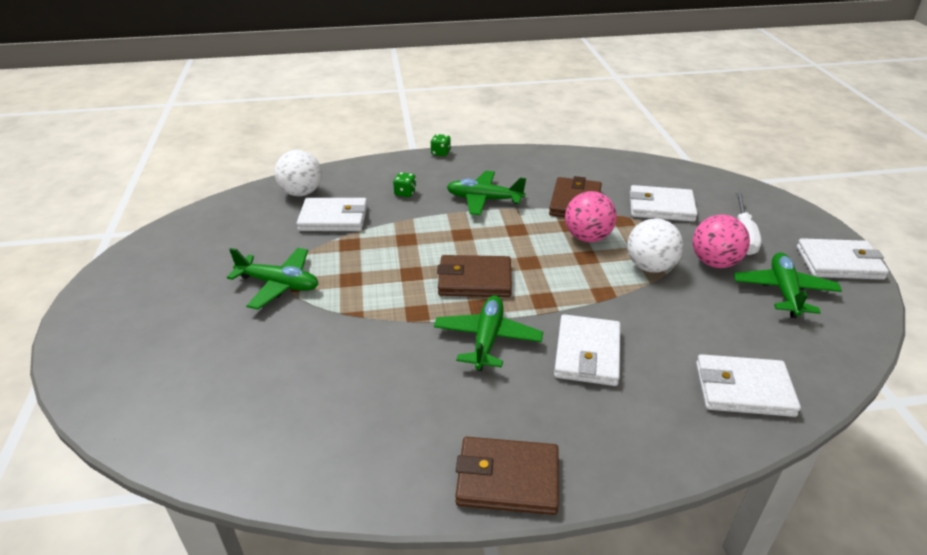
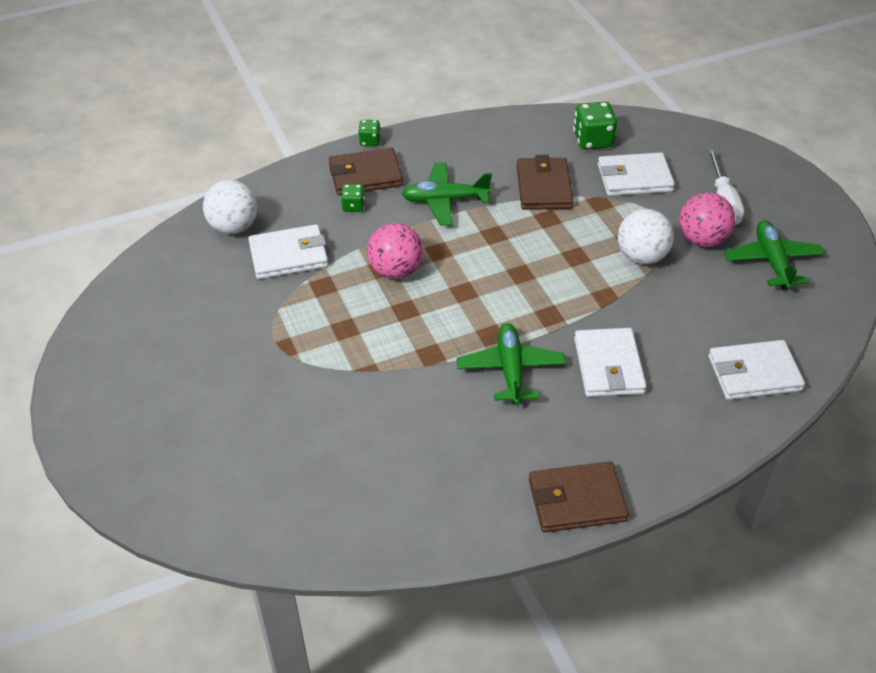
camera: 15 degrees left, 10 degrees up
green plane [227,248,318,310] -> none
brown wallet [437,255,512,297] -> brown wallet moved to [329,148,403,195]
pink ball [565,191,617,242] -> pink ball moved to [367,223,423,279]
white wallet [797,238,889,280] -> none
none -> green dice [573,102,617,150]

